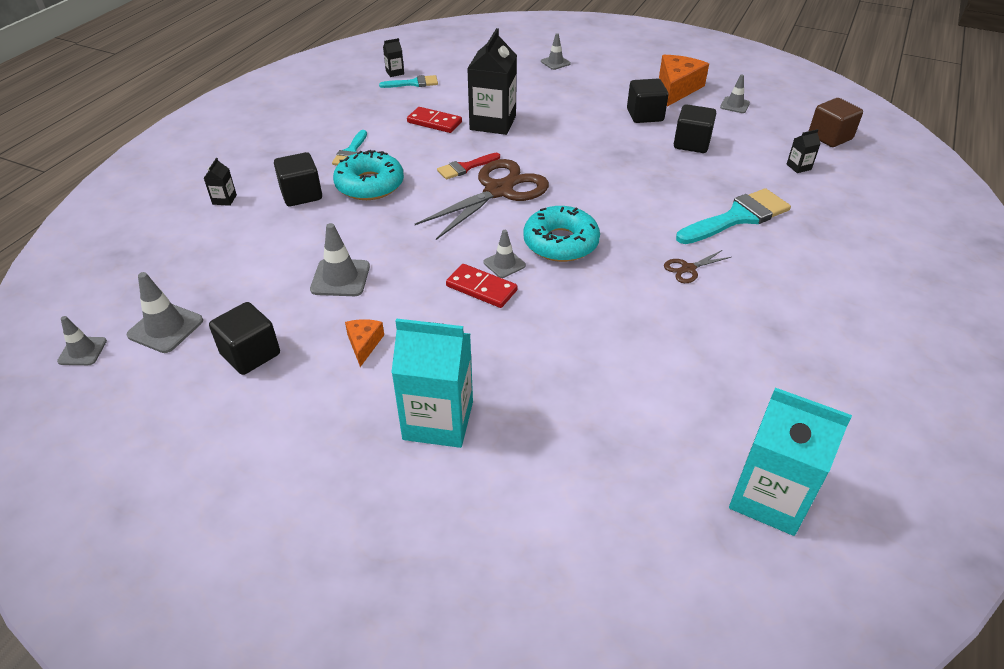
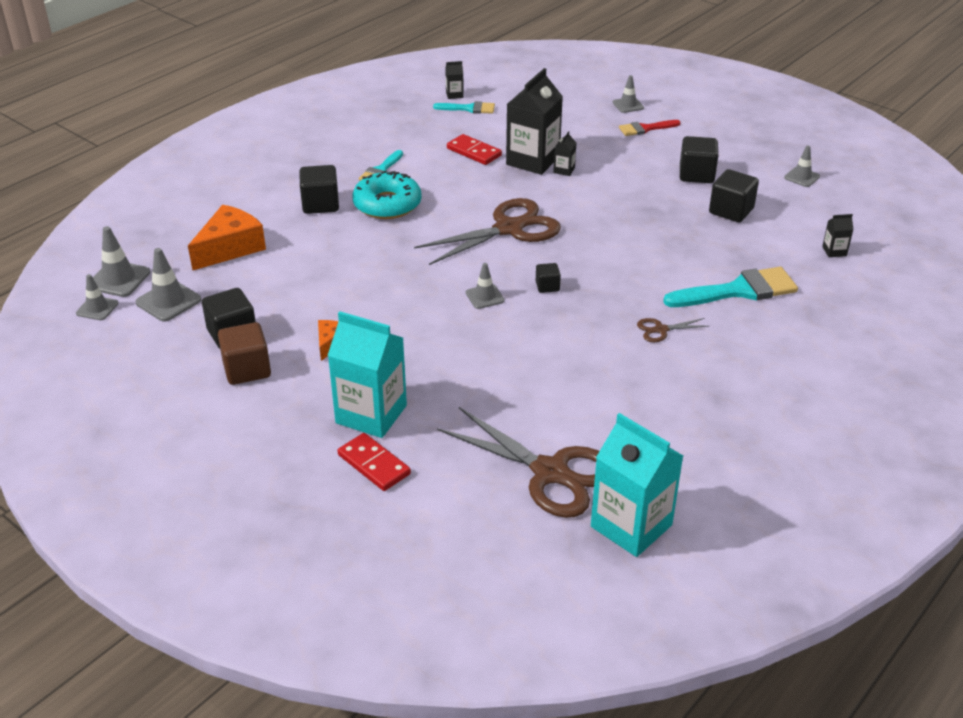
camera: 15 degrees right, 5 degrees down
black carton [204,158,237,206] -> black carton moved to [553,131,576,176]
grey traffic cone [310,223,370,296] -> grey traffic cone moved to [93,226,150,297]
red brush [437,153,500,179] -> red brush moved to [619,120,681,136]
red domino [446,264,518,308] -> red domino moved to [338,433,411,491]
turquoise donut [523,206,600,262] -> black cube [536,263,561,293]
orange cheese [659,55,709,107] -> orange cheese moved to [188,205,266,270]
brown cube [809,98,863,147] -> brown cube moved to [218,322,271,385]
none -> brown scissors [437,407,599,518]

